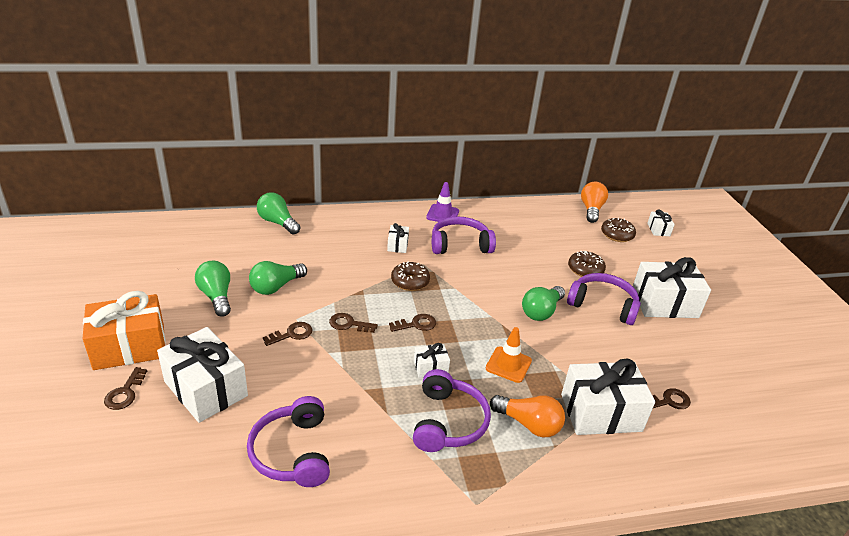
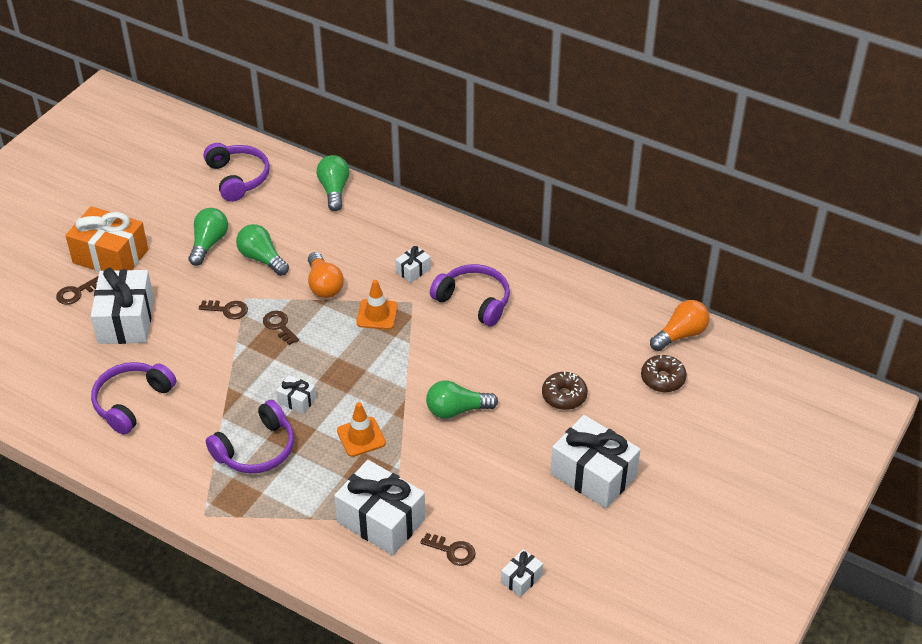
camera: 45 degrees right, 10 degrees up
green light bulb [249,261,307,295] -> green light bulb turned 45 degrees clockwise [236,224,289,276]
brown key [389,314,436,332] -> none
brown donut [391,262,430,291] -> orange traffic cone [356,280,398,330]
purple traffic cone [426,182,459,222] -> none
orange light bulb [490,395,565,437] -> orange light bulb moved to [308,252,344,298]
purple headphones [567,273,641,325] -> purple headphones moved to [204,143,270,202]
white gift [647,209,675,236] -> white gift moved to [501,549,543,597]

